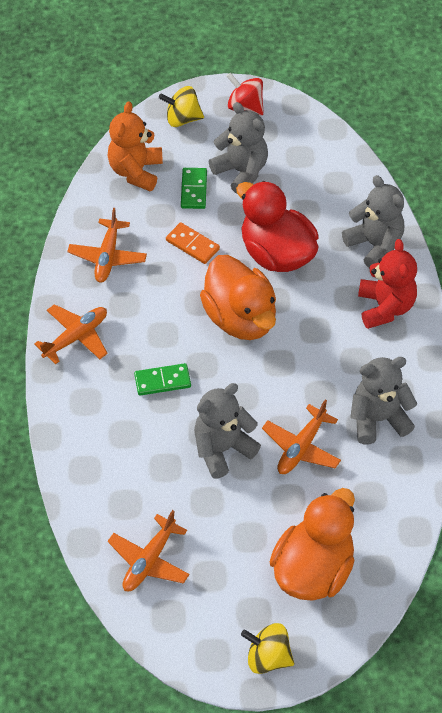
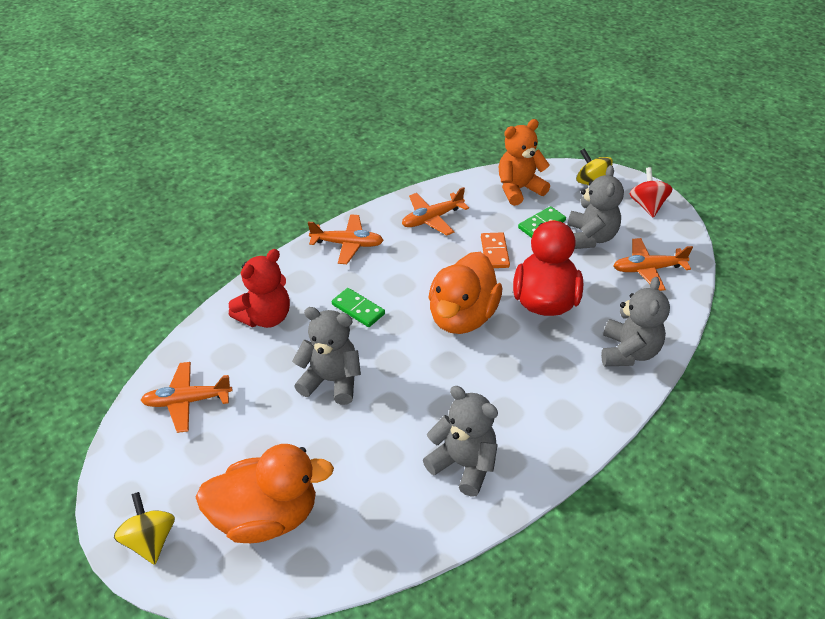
camera: 50 degrees right, 10 degrees down
orange plane [262,399,341,474] -> orange plane moved to [614,238,693,291]
red teddy bear [358,239,417,329] -> red teddy bear moved to [229,249,290,328]

